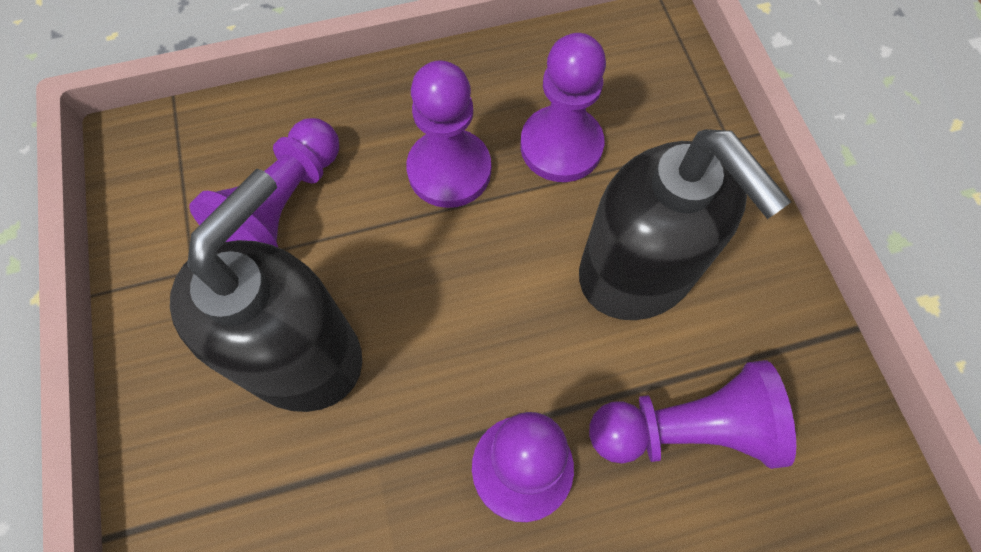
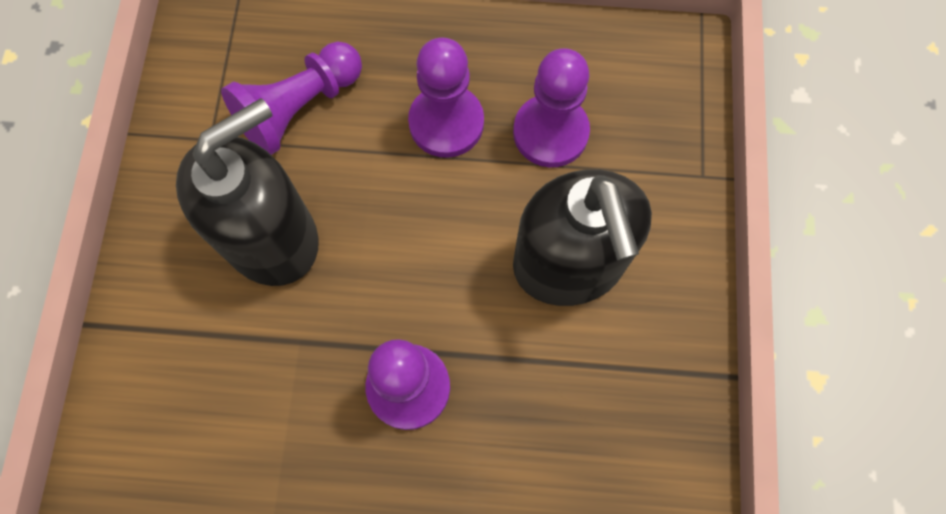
camera: 20 degrees right, 5 degrees up
purple pawn [589,360,796,469] -> none

